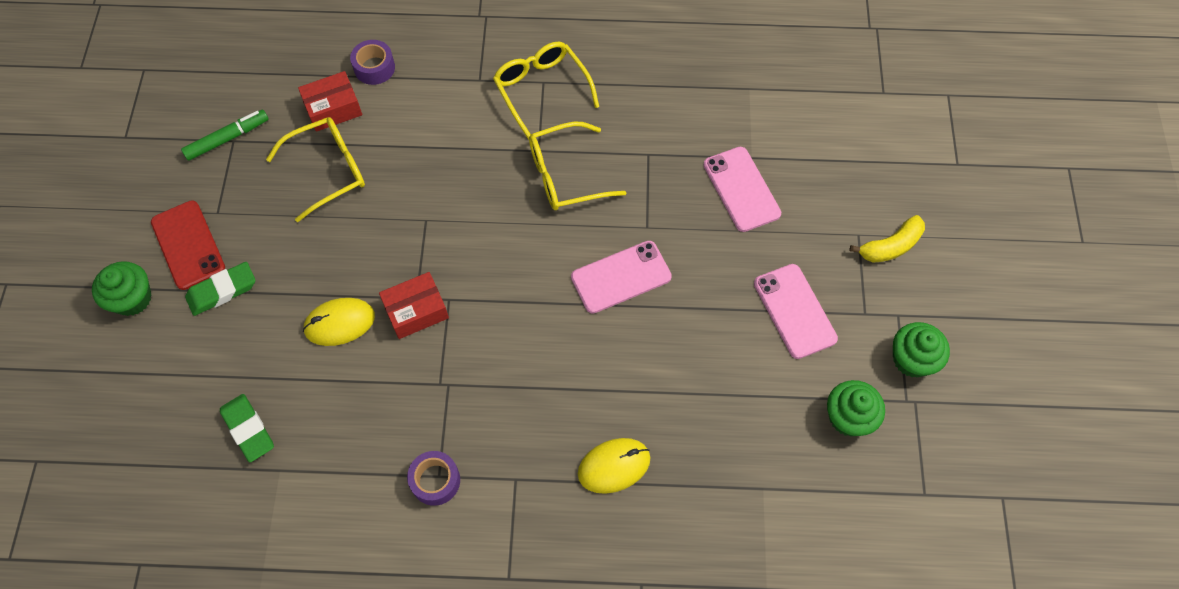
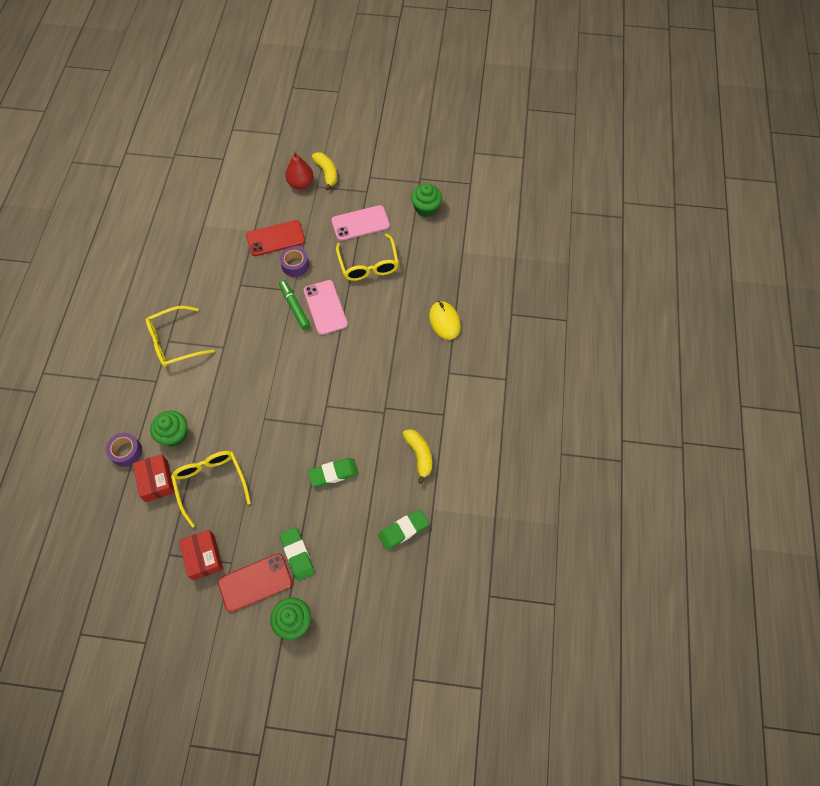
camera: 85 degrees left, 0 degrees up
green marker [181,110,269,161] -> green marker moved to [279,280,310,330]
yellow mouse [303,298,375,346] -> green eraser [308,458,359,487]
red box [379,272,449,339] -> red box moved to [179,530,223,581]
purple tape [407,451,460,506] -> purple tape moved to [280,247,309,277]
yellow glasses [529,121,626,210] -> yellow glasses moved to [336,233,399,281]
pink phone [703,147,781,232] -> red phone [246,220,305,256]
green cupcake [893,322,950,377] -> green cupcake moved to [150,410,187,446]
none -> red pear [285,151,314,190]
none -> yellow banana [403,429,432,484]

